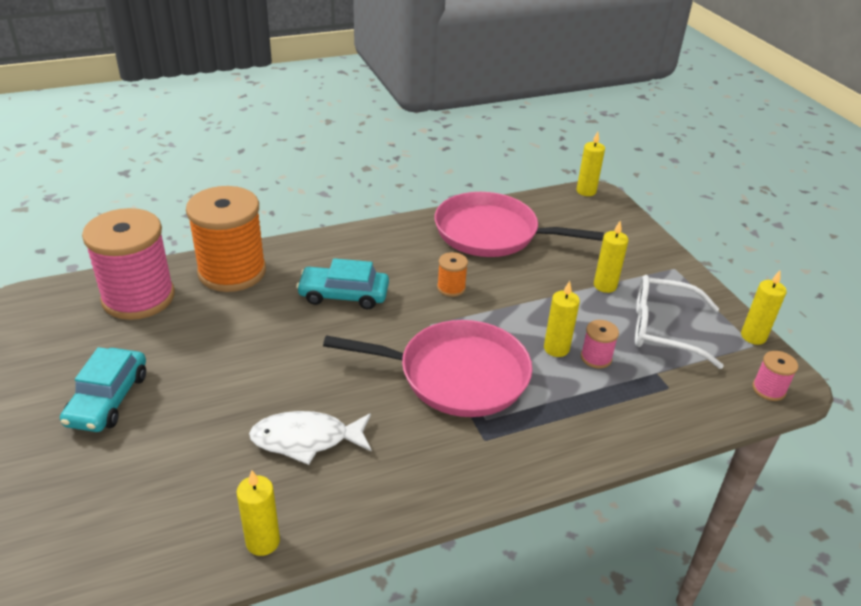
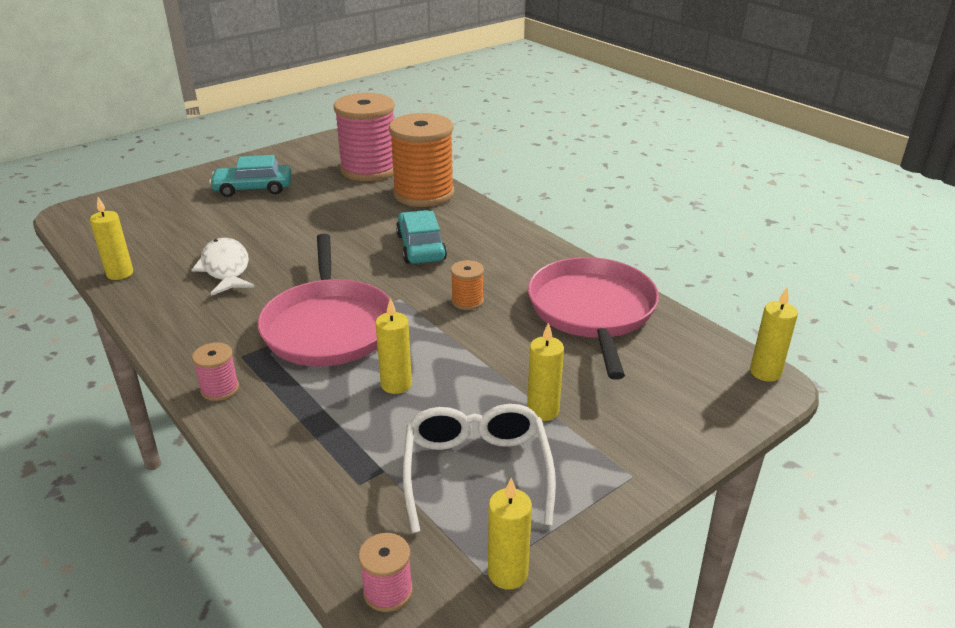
camera: 75 degrees right, 5 degrees down
pink spool [581,320,619,369] -> pink spool moved to [192,342,239,401]

